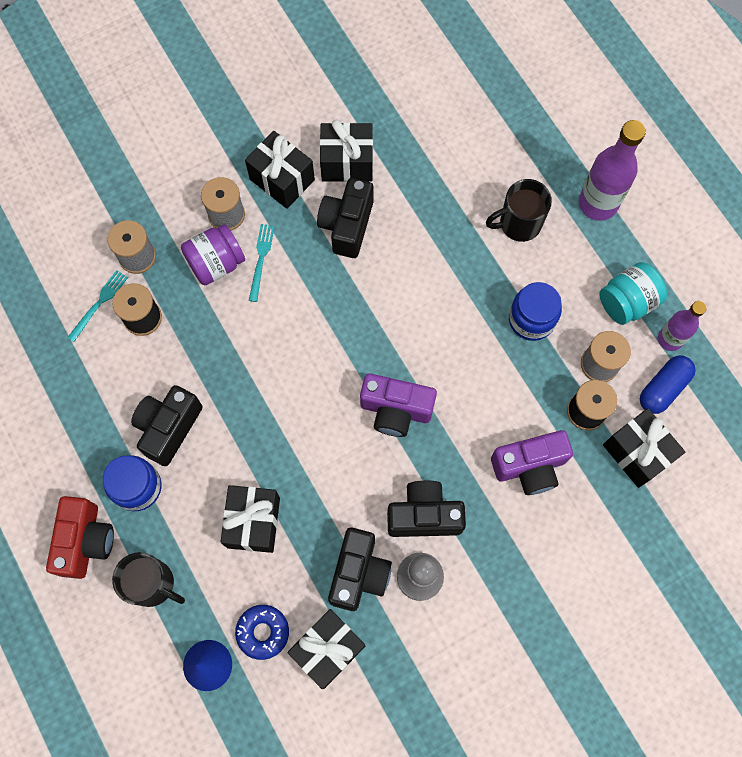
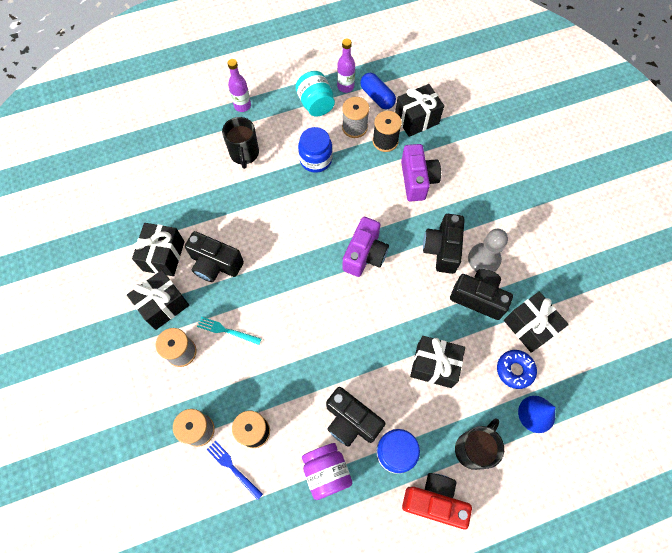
camera: 80 degrees left, 5 degrees down
turquoise fork [67,270,128,342] -> blue fork [206,441,263,500]
purple jar [181,224,245,285] -> purple jar moved to [302,443,352,500]
purple bottle [579,120,646,221] -> purple bottle [227,59,251,112], size x0.62

